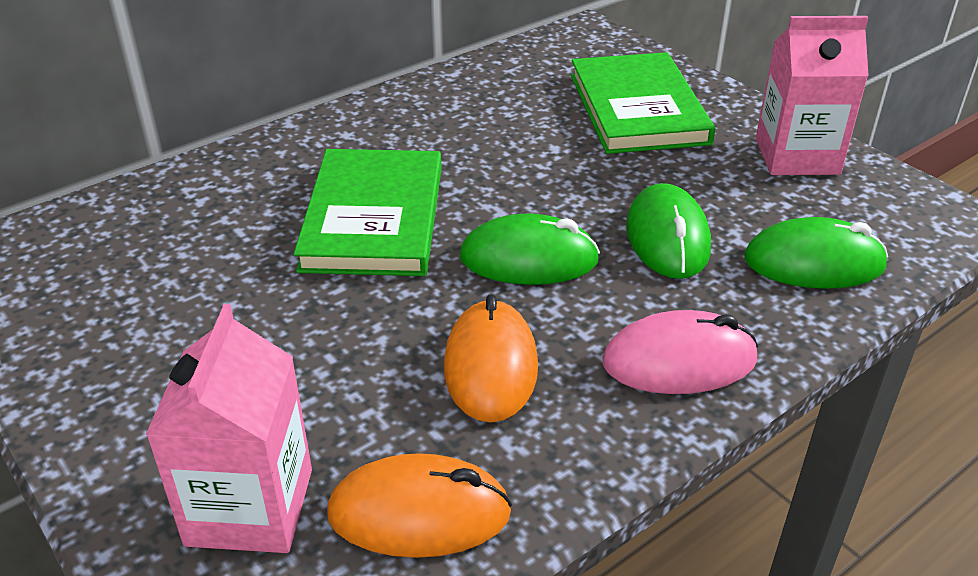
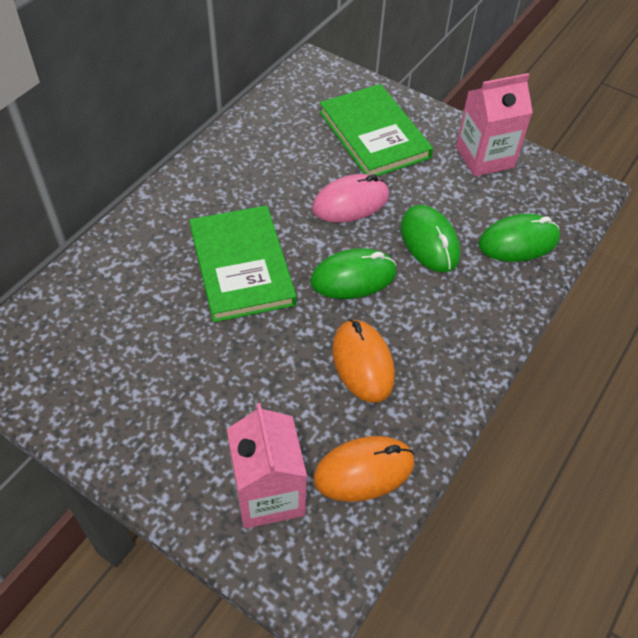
camera: 20 degrees left, 15 degrees up
pink mouse [603,310,758,394] -> pink mouse moved to [312,174,389,223]

